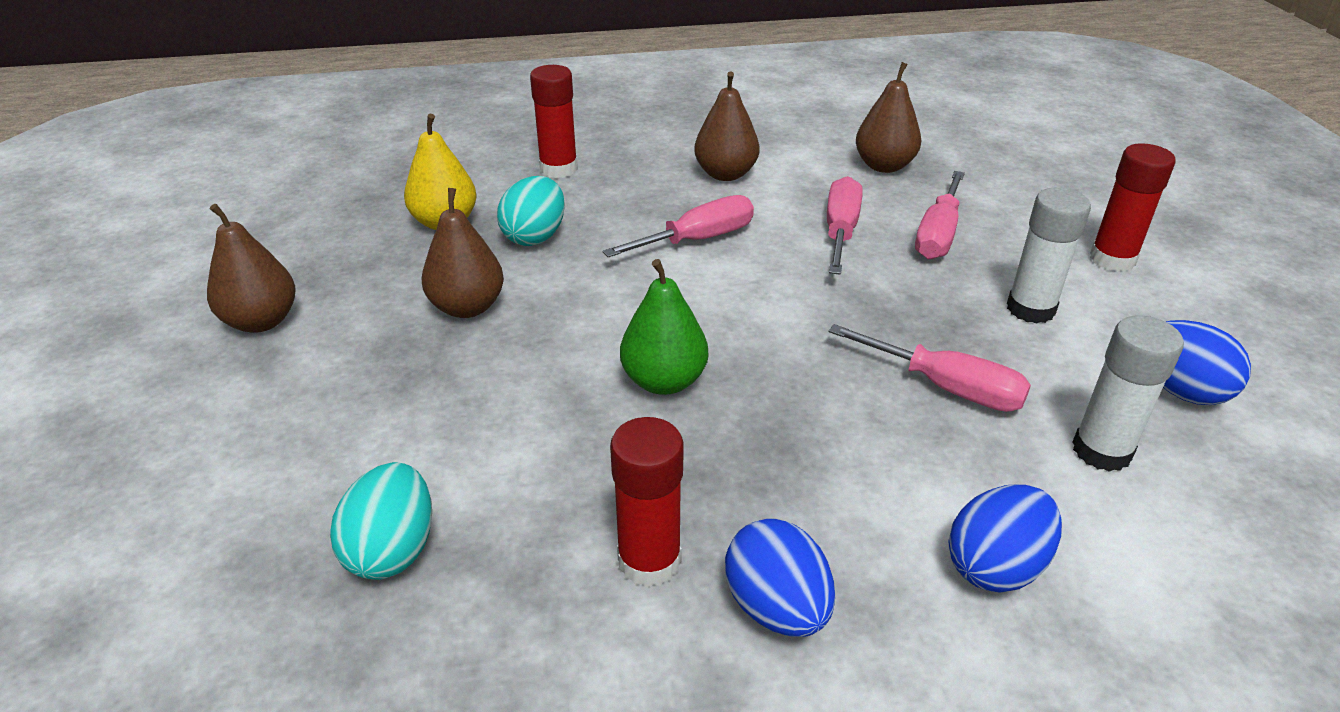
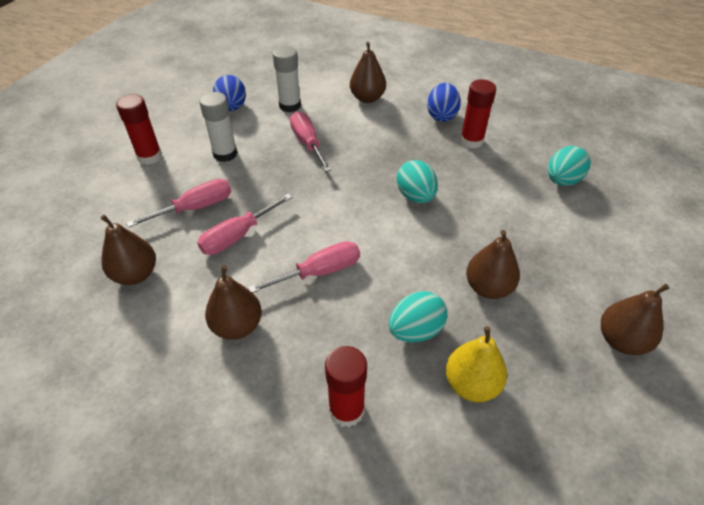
camera: 145 degrees left, 10 degrees up
pink screwdriver [602,195,754,257] -> pink screwdriver turned 150 degrees clockwise [248,241,360,293]
green pear [620,259,708,395] -> turquoise egg [397,160,438,203]
blue egg [948,484,1062,593] -> brown pear [350,42,386,103]

